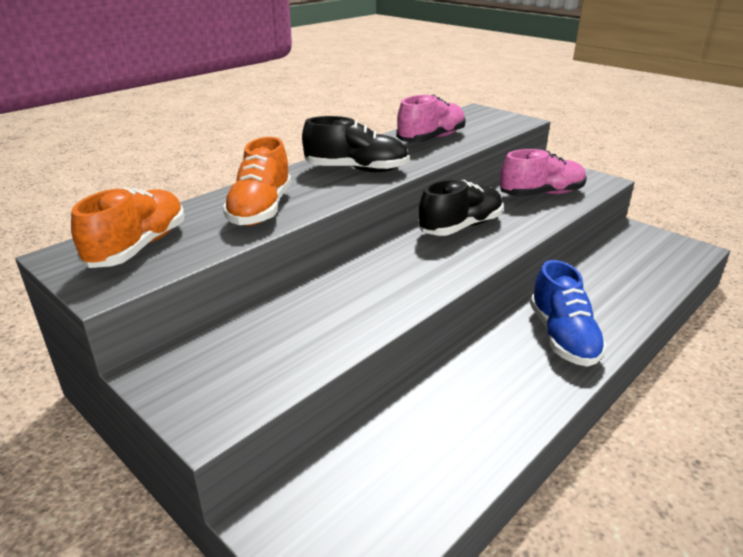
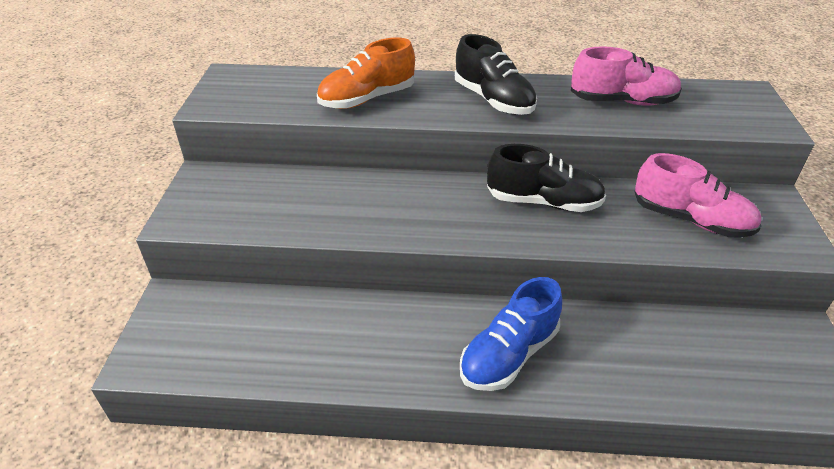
camera: 50 degrees right, 10 degrees up
orange shoe [71,187,185,268] -> none

